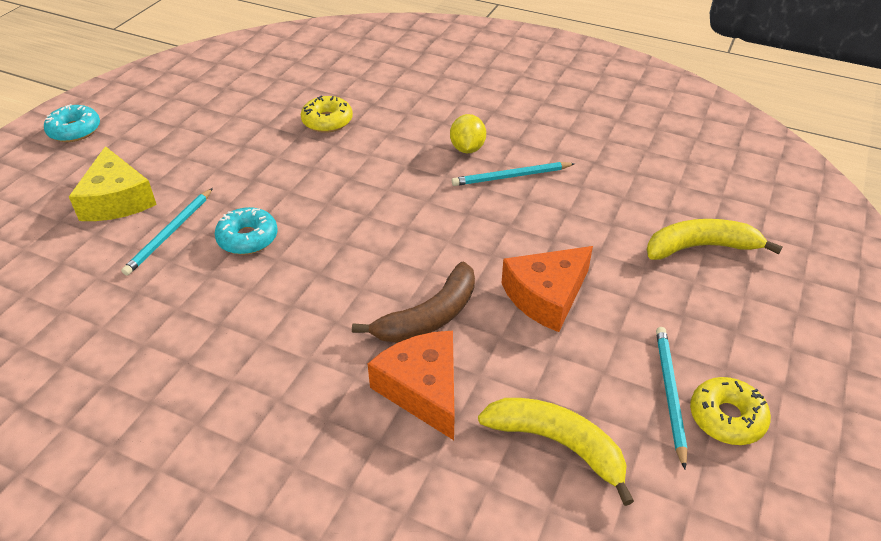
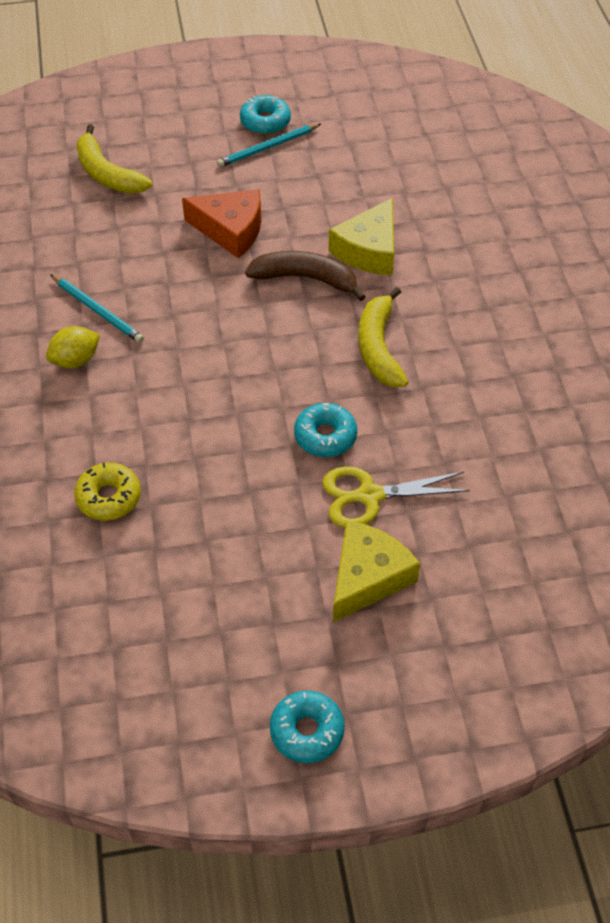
camera: 125 degrees left, 10 degrees up
turquoise pencil [121,188,213,276] -> yellow scissors [322,466,470,528]
orange cheese [368,331,455,440] -> yellow cheese [329,198,394,275]
yellow banana [478,398,634,506] -> yellow banana moved to [359,287,408,387]
yellow donut [690,377,771,445] -> turquoise donut [240,95,291,135]

